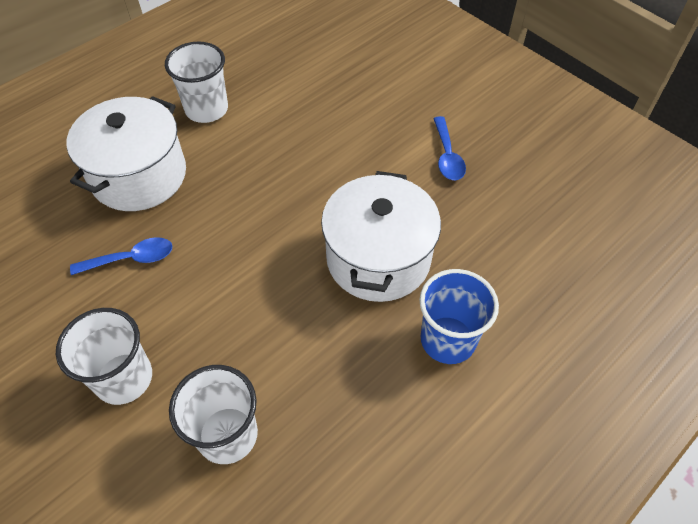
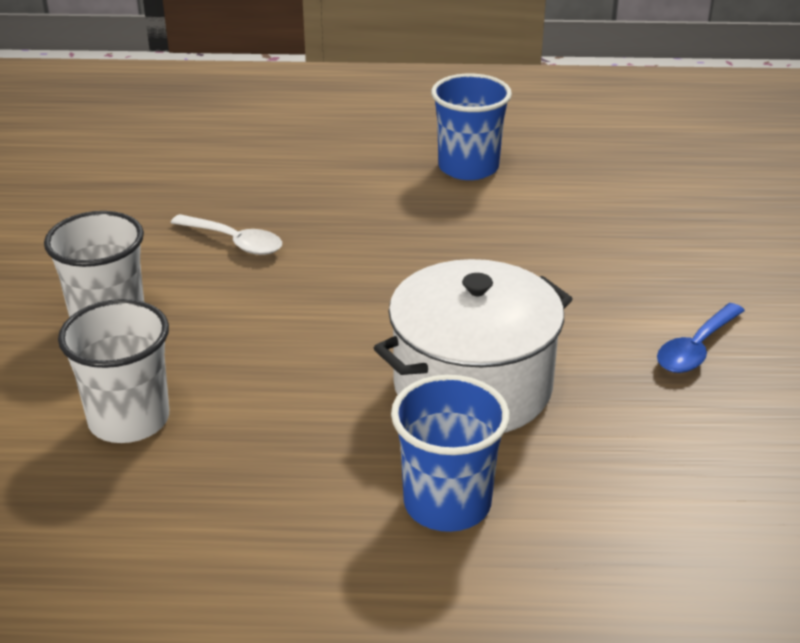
camera: 45 degrees right, 20 degrees down
white pot [66,96,186,211] -> none
blue spoon [70,237,172,275] -> white spoon [171,214,282,255]
white cup [165,42,228,123] -> blue cup [431,74,512,180]

